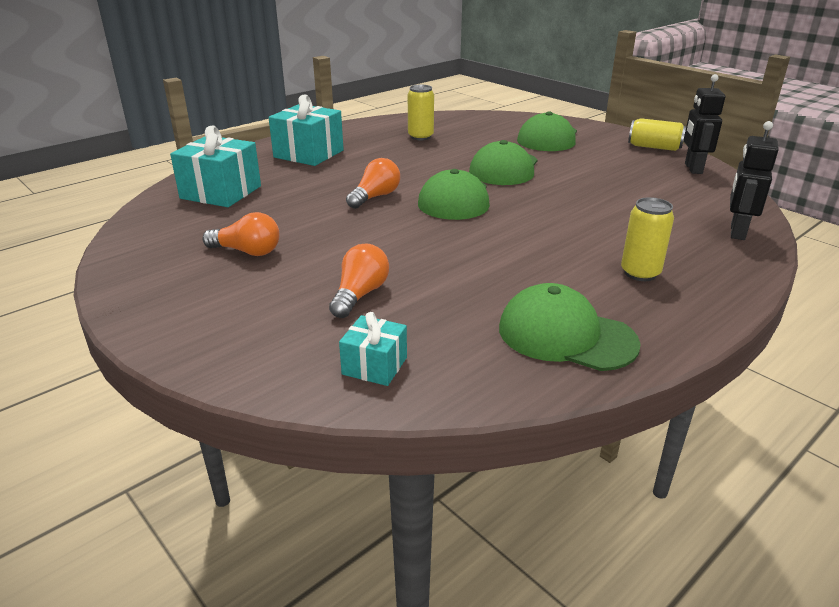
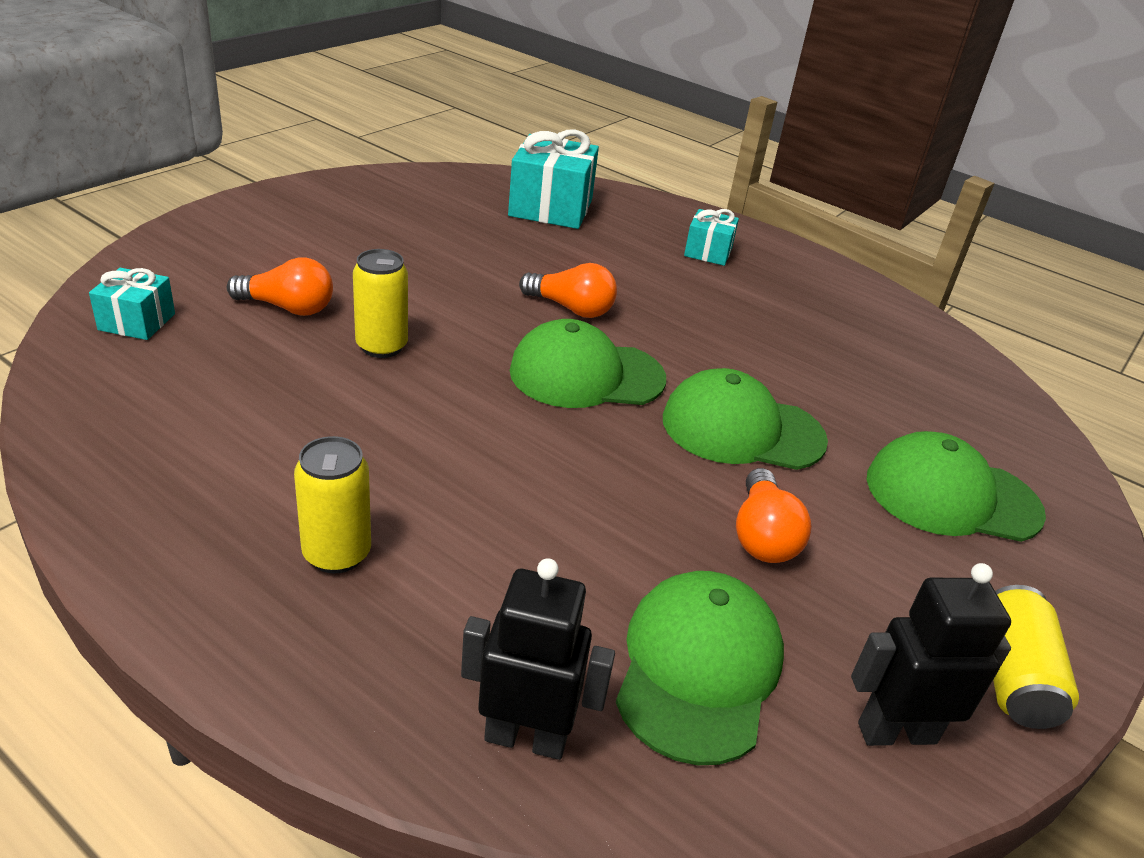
camera: 75 degrees right, 5 degrees up
orange light bulb [202,212,280,256] -> orange light bulb moved to [736,468,812,563]
turquoise gift [269,95,344,166] -> turquoise gift [684,209,739,266], size x0.56
yellow can [408,85,434,140] -> yellow can moved to [353,249,408,358]
green cap [499,283,641,371] -> green cap moved to [616,571,784,765]

